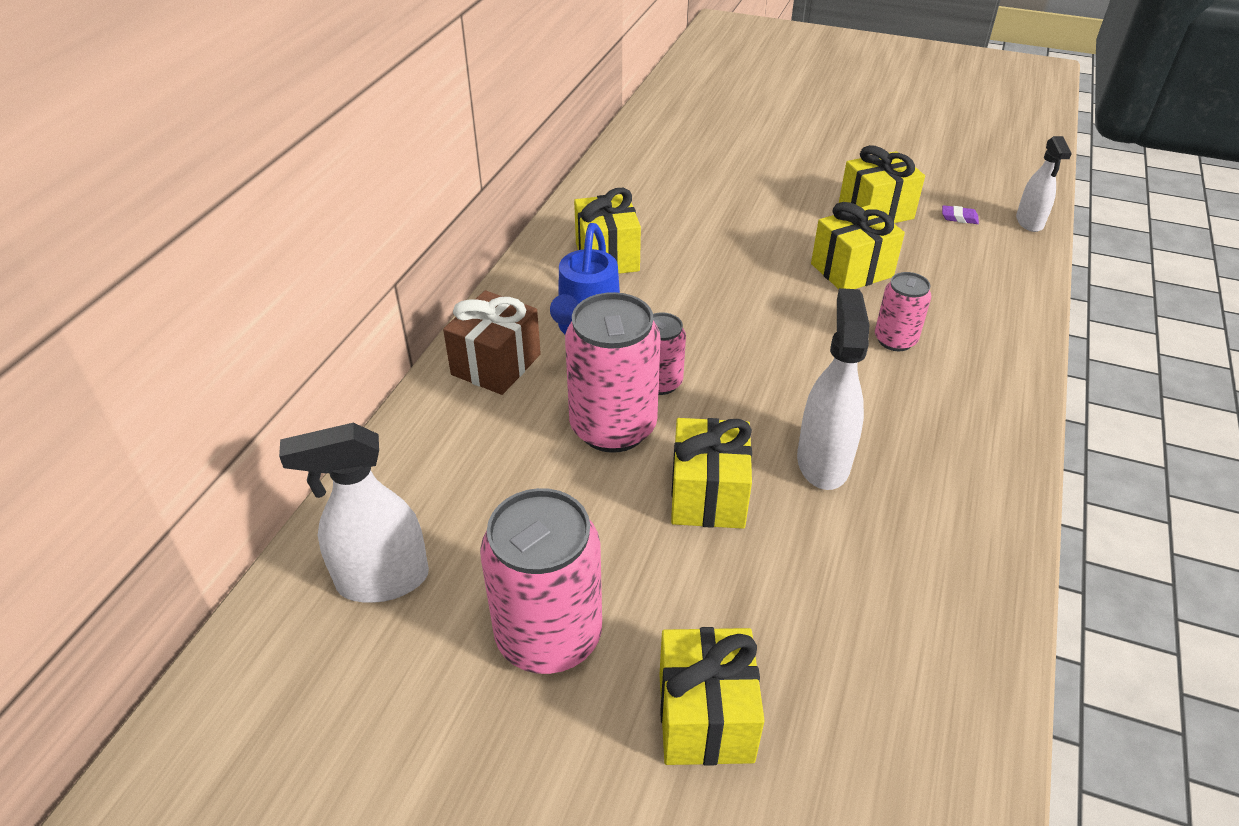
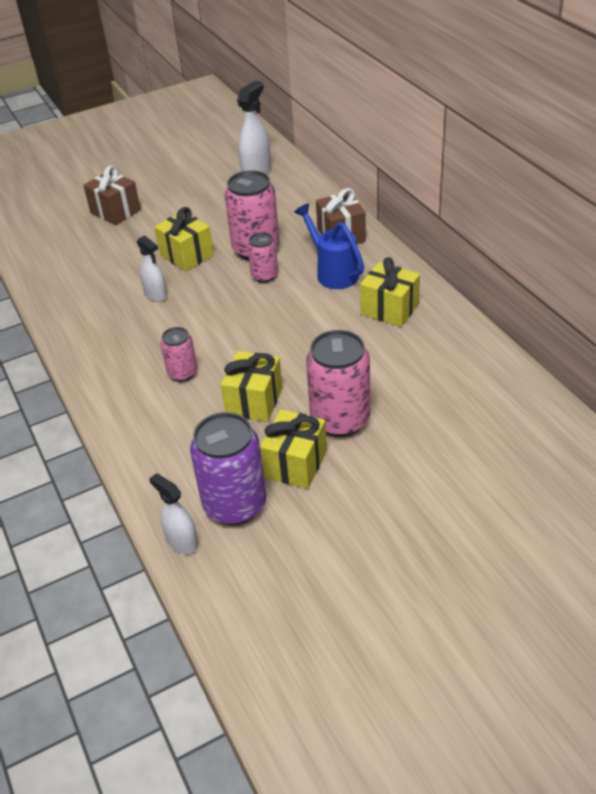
camera: 135 degrees right, 0 degrees up
pink can [480,488,602,674] -> pink can moved to [306,330,370,437]
yellow gift [659,627,765,766] -> brown gift [83,166,141,225]
white spray bottle [797,288,869,490] -> white spray bottle [137,235,167,302], size x0.64
purple eraser [942,205,979,224] -> purple can [190,412,266,525]

